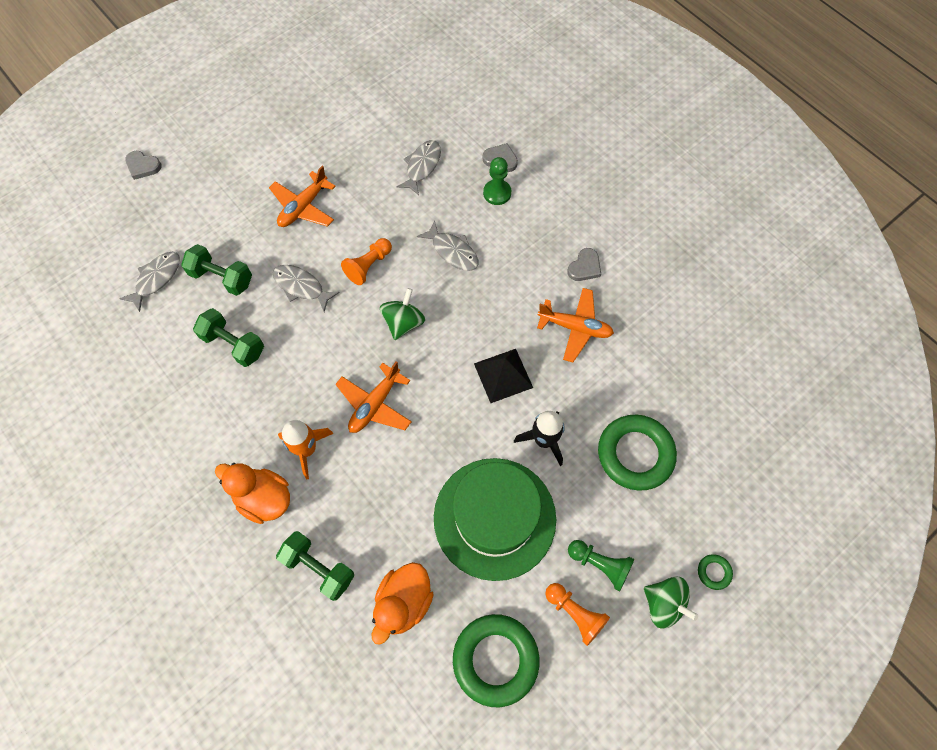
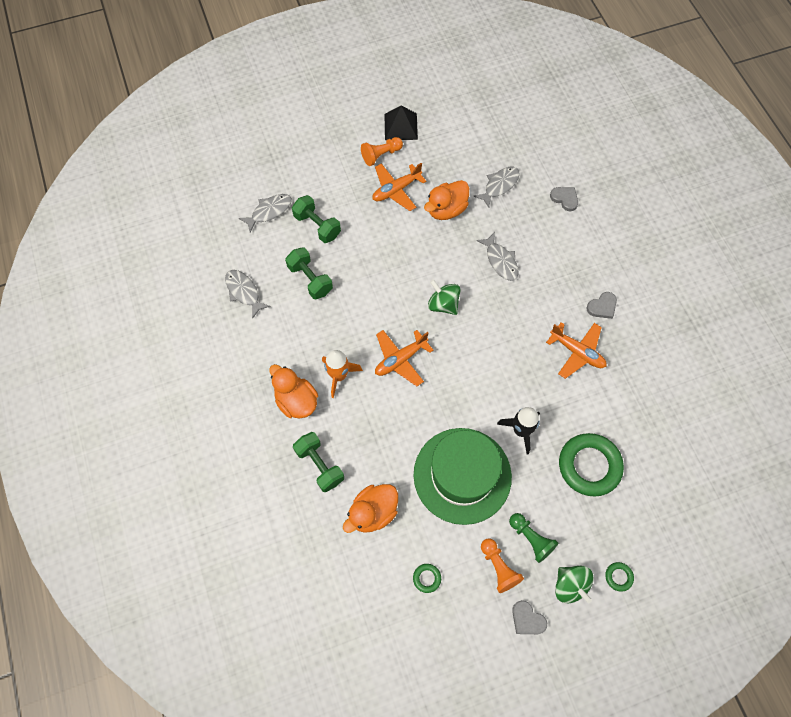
camera: 20 degrees right, 0 degrees up
grey heart [125,151,162,180] -> grey heart moved to [512,600,547,634]
grey fish [273,265,340,312] -> grey fish moved to [225,270,271,319]
orange pawn [341,238,392,285] -> orange pawn moved to [361,137,403,166]
green spinning top [380,288,425,340] -> green spinning top turned 90 degrees counterclockwise [428,280,460,315]
green ring [453,614,540,707] -> green ring [413,564,441,593], size x0.42
black pyramid [474,349,533,403] -> black pyramid moved to [385,106,418,140]
green pawn [483,157,511,205] -> none
none -> orange duck [424,180,469,220]

